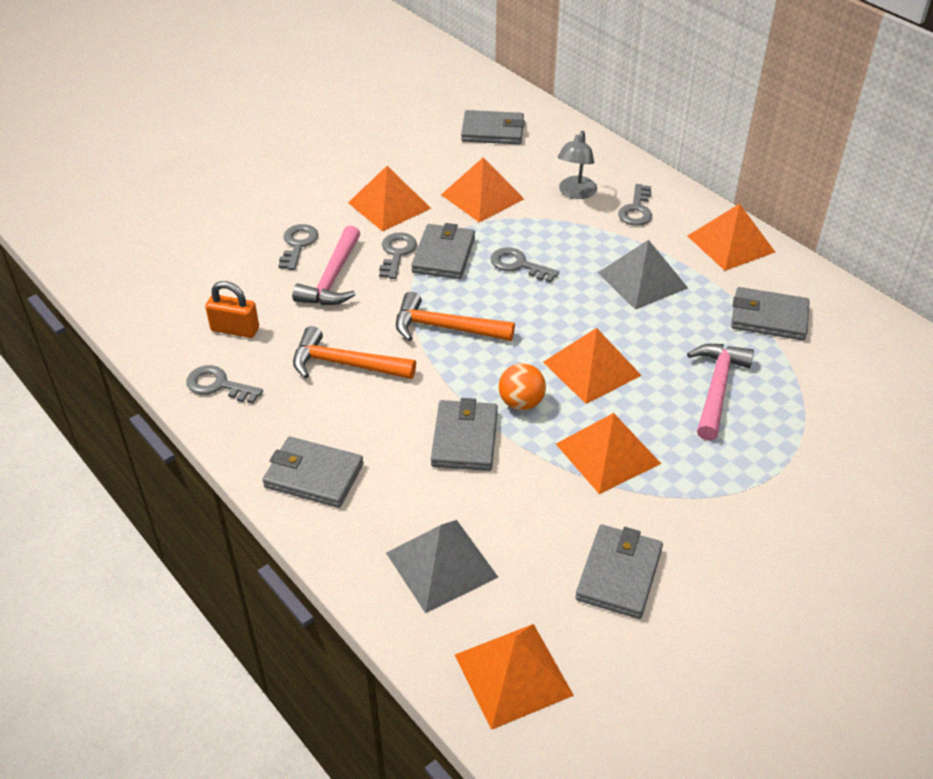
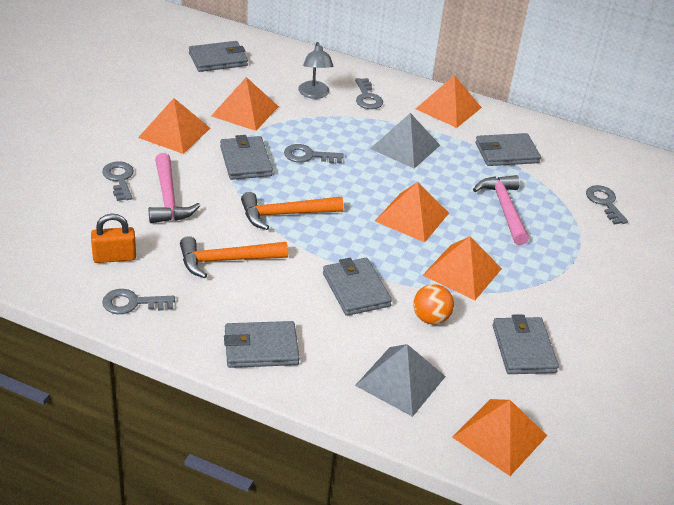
camera: 30 degrees left, 5 degrees down
grey key [379,232,417,279] -> grey key moved to [586,185,628,225]
orange ball [499,363,546,410] -> orange ball moved to [413,284,454,325]

